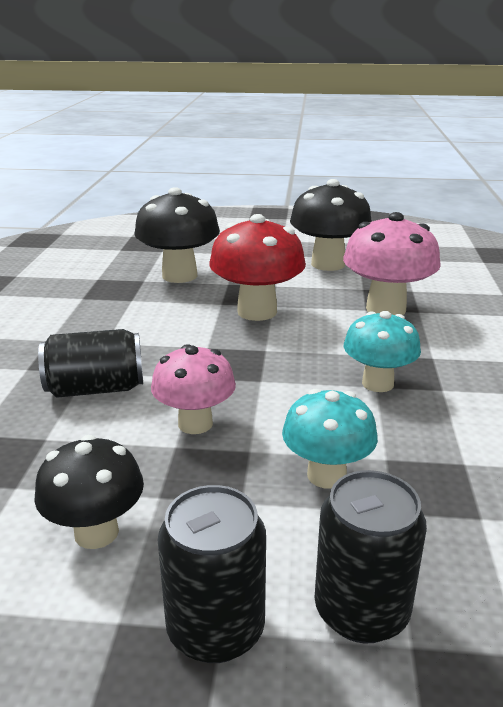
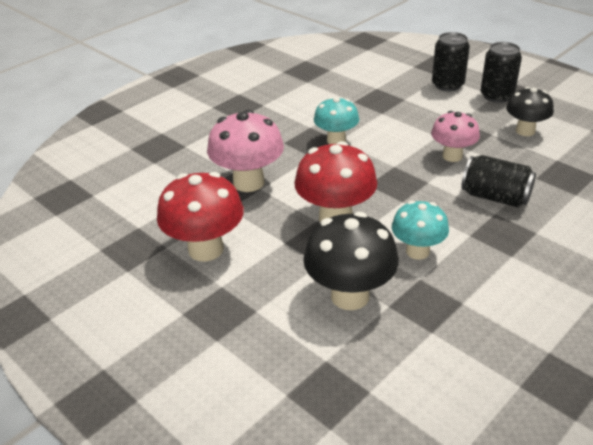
camera: 140 degrees left, 10 degrees up
turquoise mushroom [282,389,378,489] -> turquoise mushroom moved to [392,201,449,260]
black mushroom [290,179,372,271] -> red mushroom [157,172,244,261]

